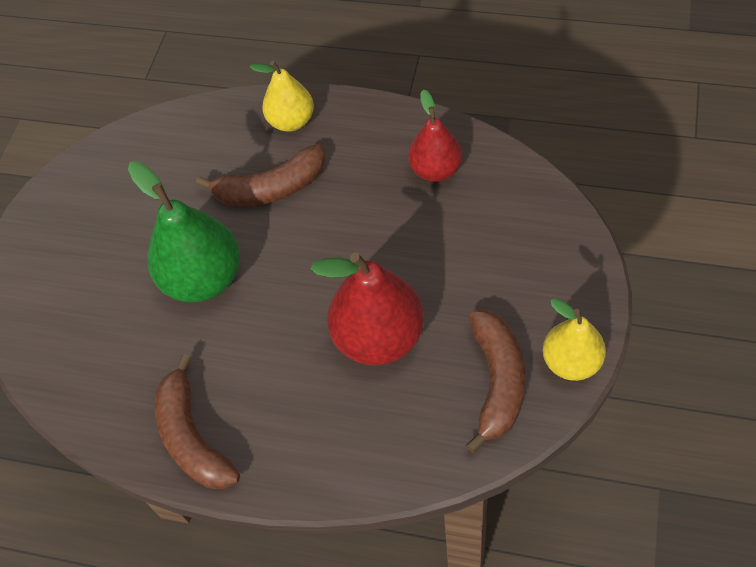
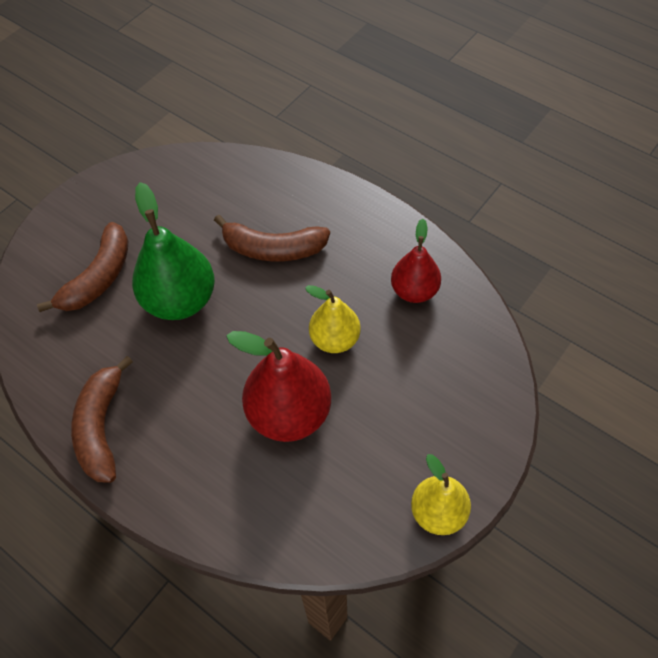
camera: 20 degrees right, 0 degrees up
yellow pear [250,61,314,132] -> yellow pear moved to [305,285,361,353]
brown banana [466,310,525,453] -> brown banana moved to [37,222,128,312]

